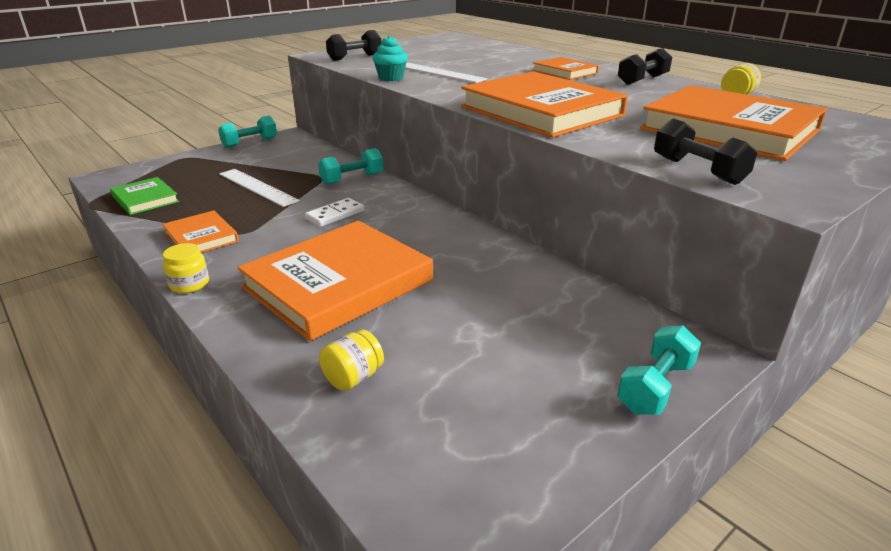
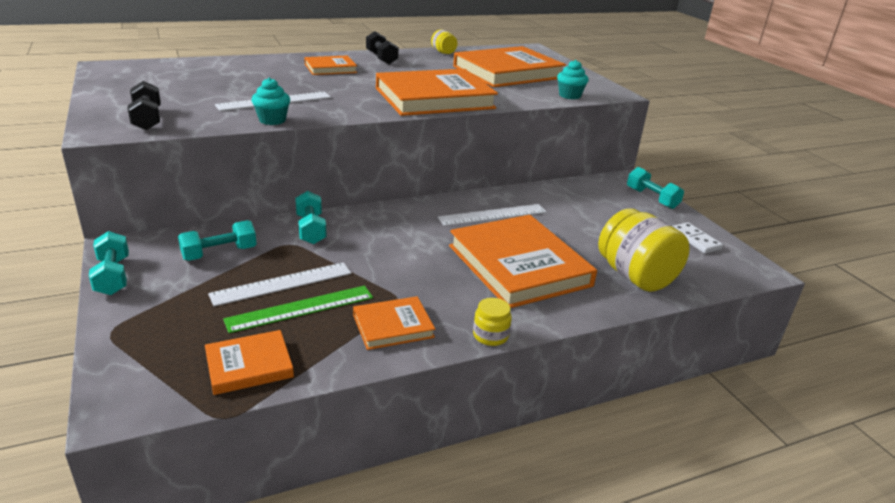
camera: 75 degrees left, 0 degrees up
green book [110,177,179,215] -> orange book [205,330,294,395]
white domino [305,198,365,227] -> white domino moved to [673,222,723,253]
yellow jar [319,329,384,391] -> yellow jar [598,208,689,292], size x2.11
black dumbbell [654,119,757,185] -> turquoise cupcake [557,60,589,99]
none -> turquoise dumbbell [178,220,257,261]
none -> green ruler [223,285,373,333]
none -> white ruler [438,204,547,226]

